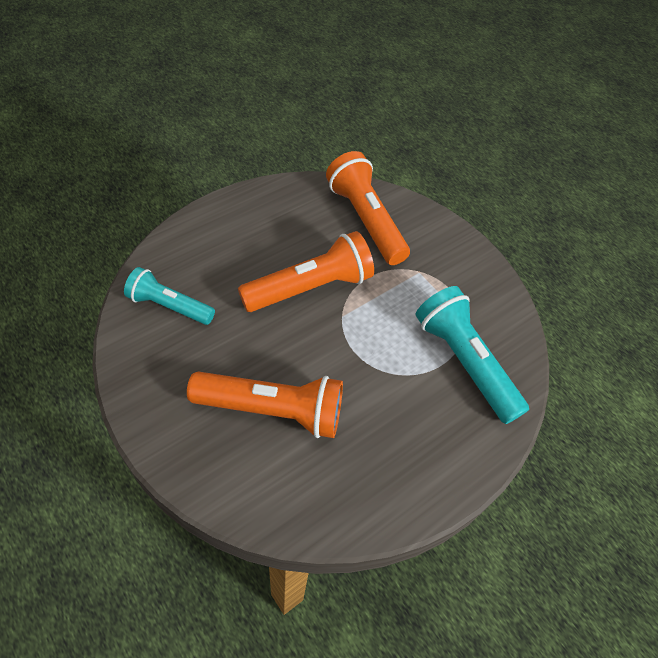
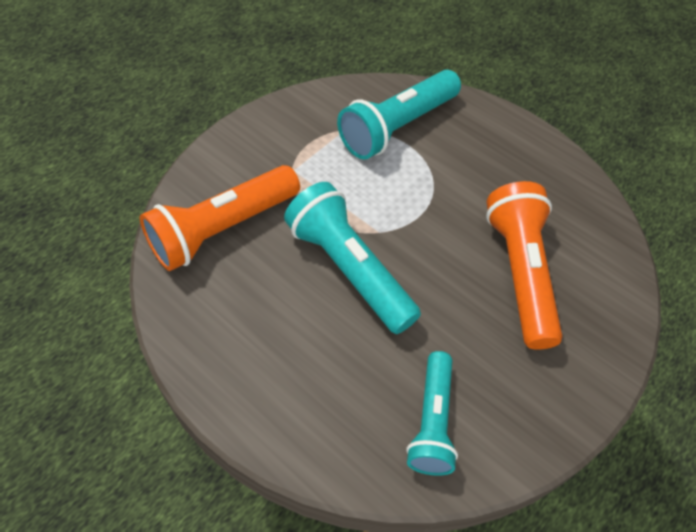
camera: 100 degrees left, 0 degrees up
orange flashlight [238,231,374,312] -> turquoise flashlight [284,182,421,334]

